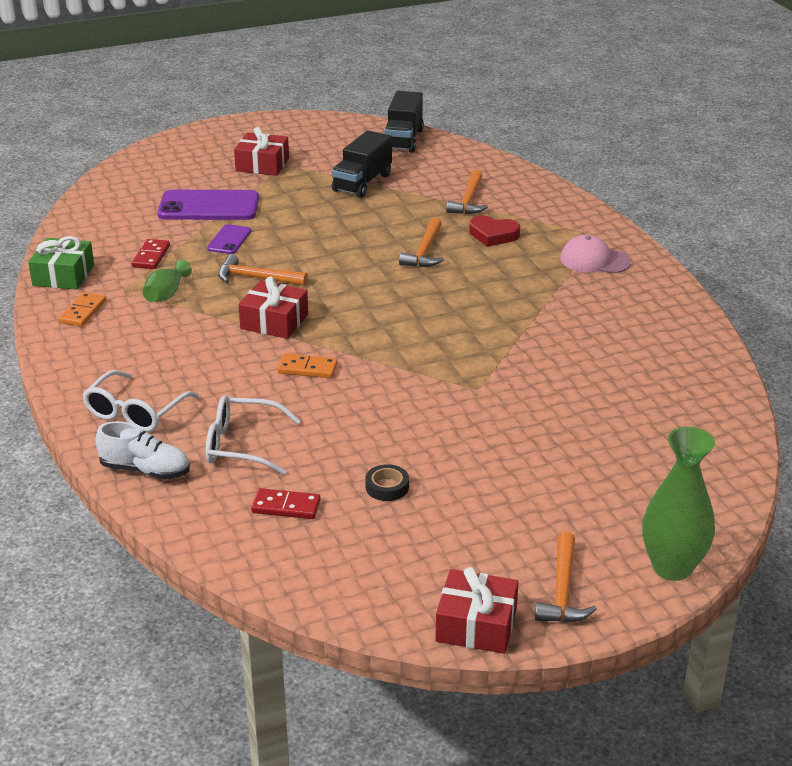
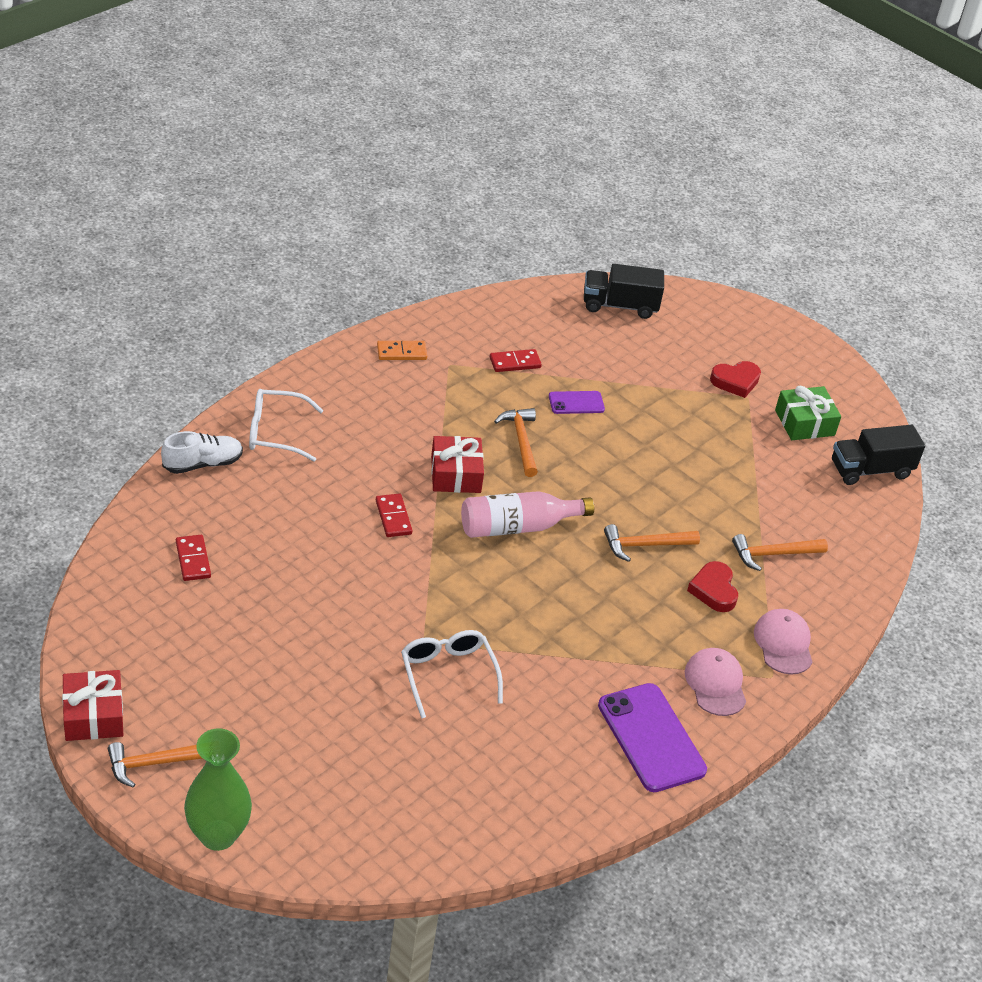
camera: 60 degrees right, 10 degrees up
green gift [28,236,94,290] -> green gift moved to [775,386,841,440]
white shoe [95,421,190,479] -> white shoe turned 105 degrees counterclockwise [161,431,243,474]
green vase [143,260,192,302] -> none
purple phone [157,190,259,220] -> purple phone moved to [598,683,707,792]
white glasses [206,395,301,475] -> white glasses moved to [401,630,503,719]
red gift [234,127,289,176] -> red heart [710,361,761,398]
orange domino [277,353,338,378] -> red domino [376,493,412,537]
black truck [332,130,392,198] -> black truck moved to [584,264,664,319]
black tape [365,464,409,501] -> none
none -> pink bottle [461,491,594,538]
none -> pink cap [754,609,813,675]

